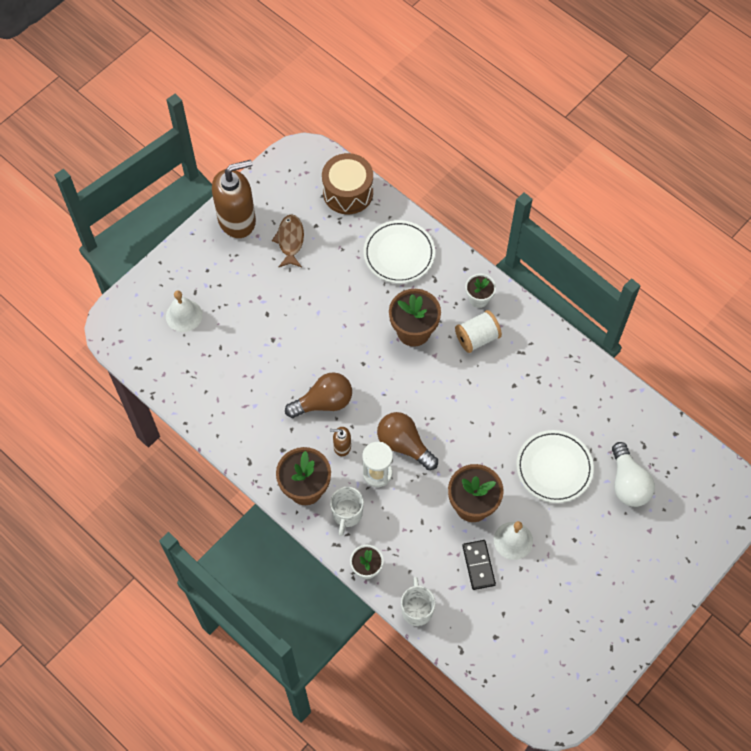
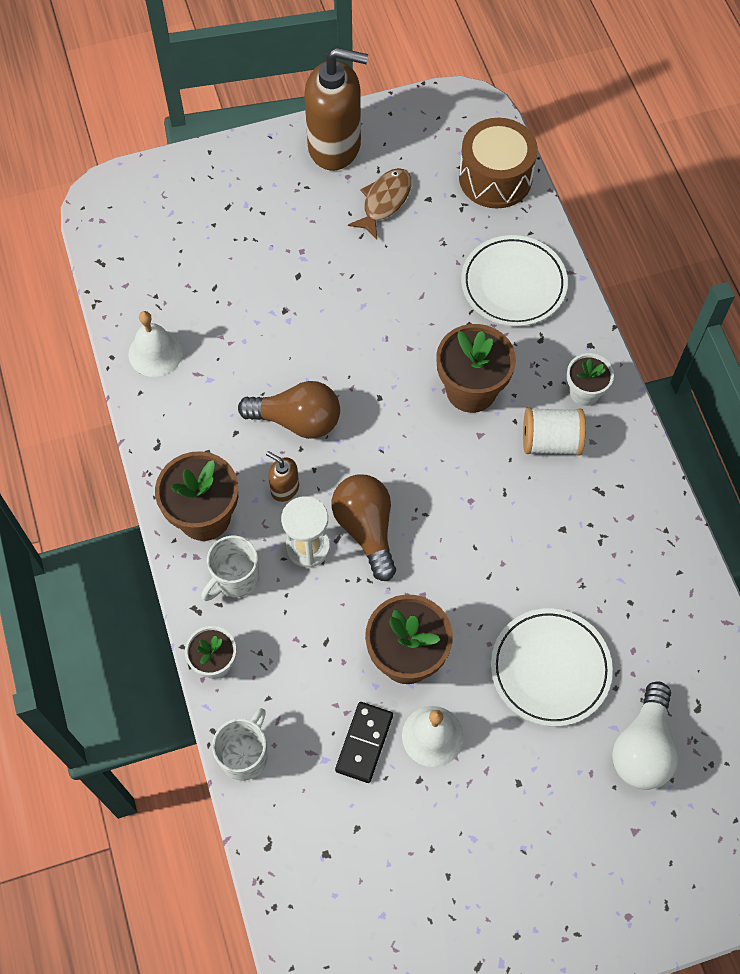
camera: 30 degrees right, 0 degrees up
white bell [166,290,202,332] -> white bell moved to [128,311,183,377]

